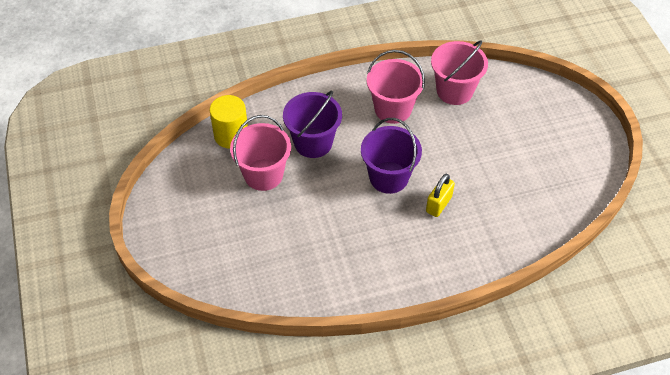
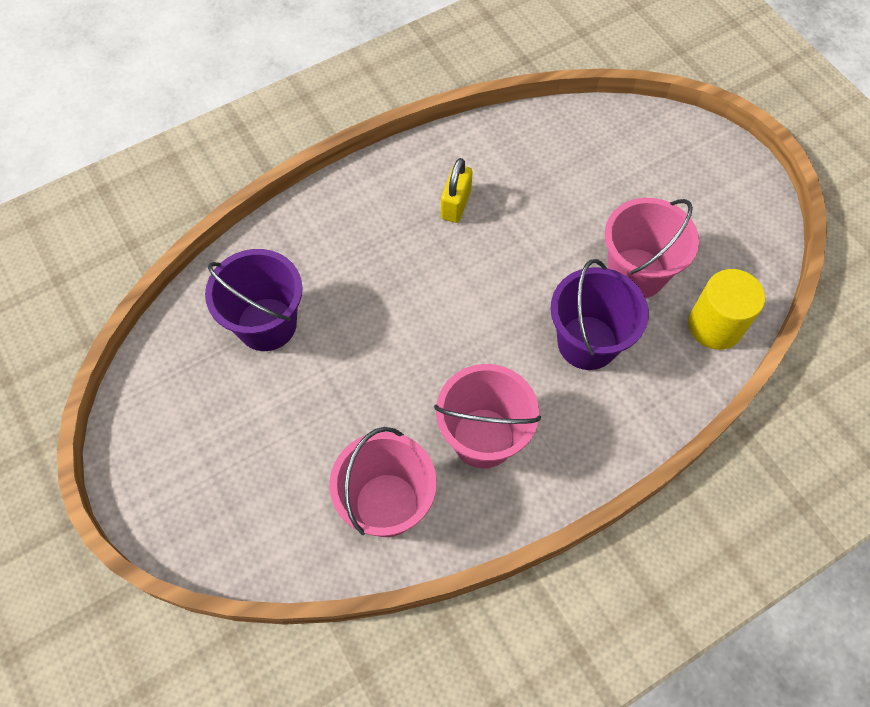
camera: 165 degrees right, 10 degrees up
purple bucket [361,118,422,194] -> purple bucket moved to [205,249,303,351]
yellow padlock [426,174,455,217] -> yellow padlock moved to [441,158,473,223]

